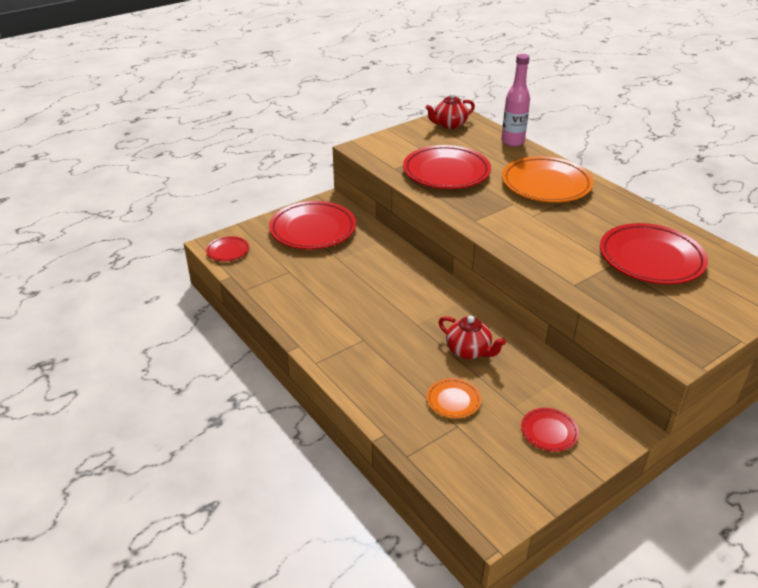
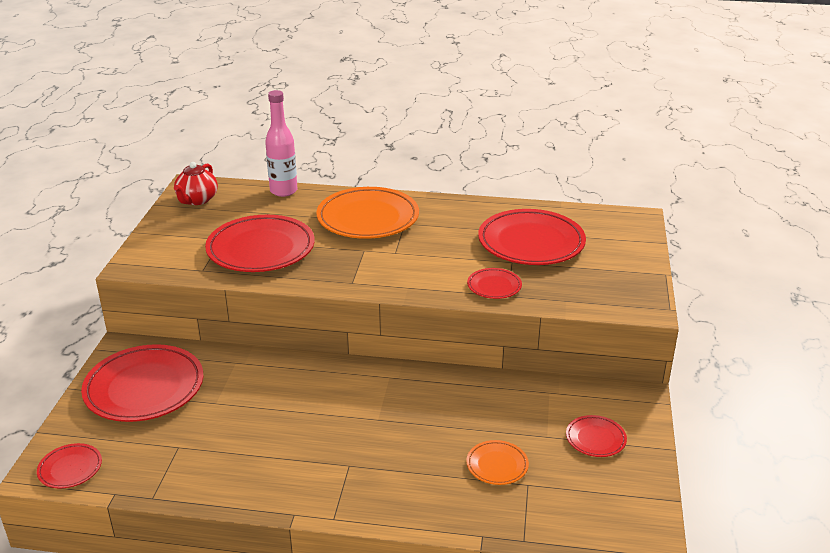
camera: 45 degrees left, 5 degrees down
red teapot [439,316,506,359] -> none
none -> red plate [467,268,522,299]

